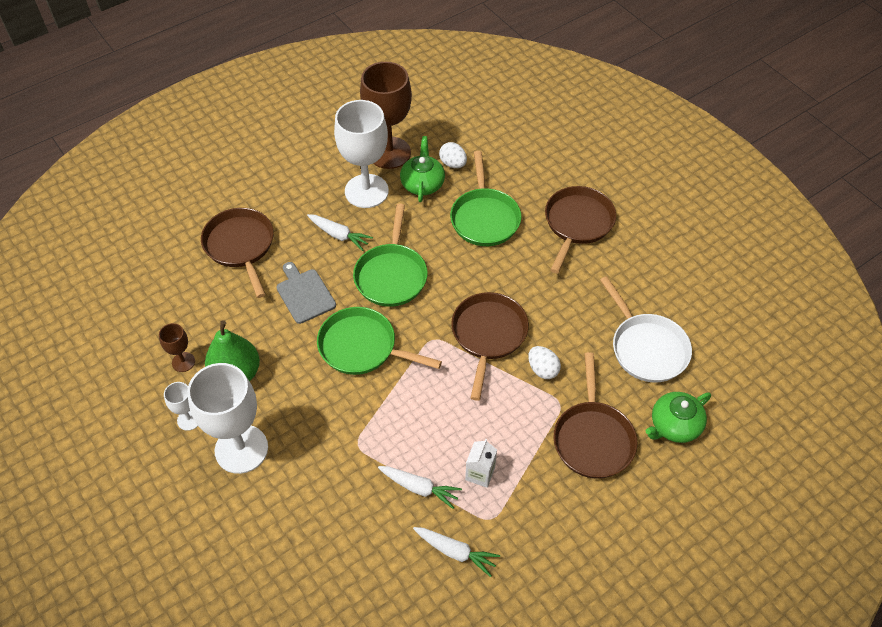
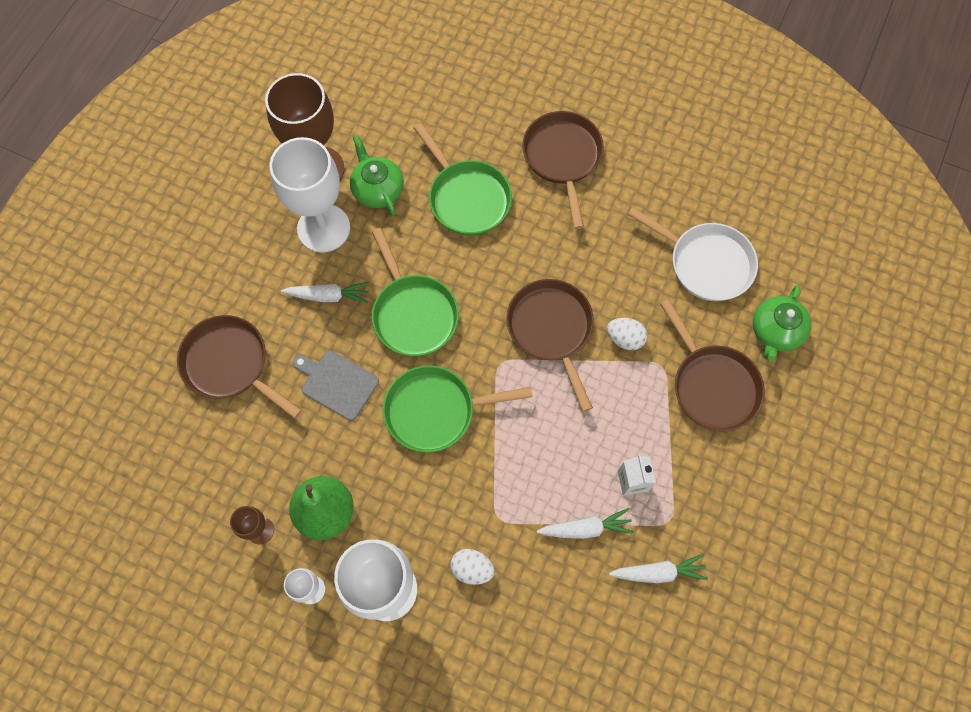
camera: 30 degrees left, 15 degrees up
white egg [439,142,467,168] -> white egg moved to [450,549,495,585]

